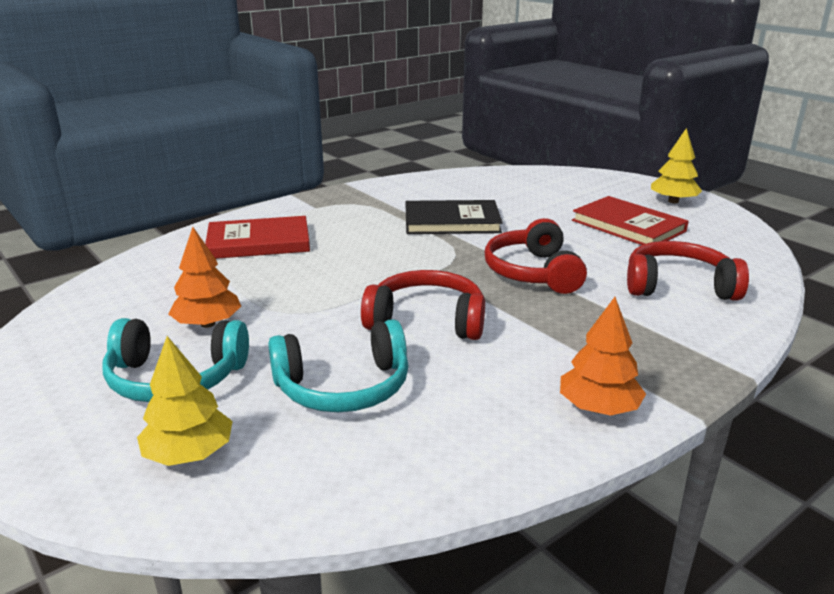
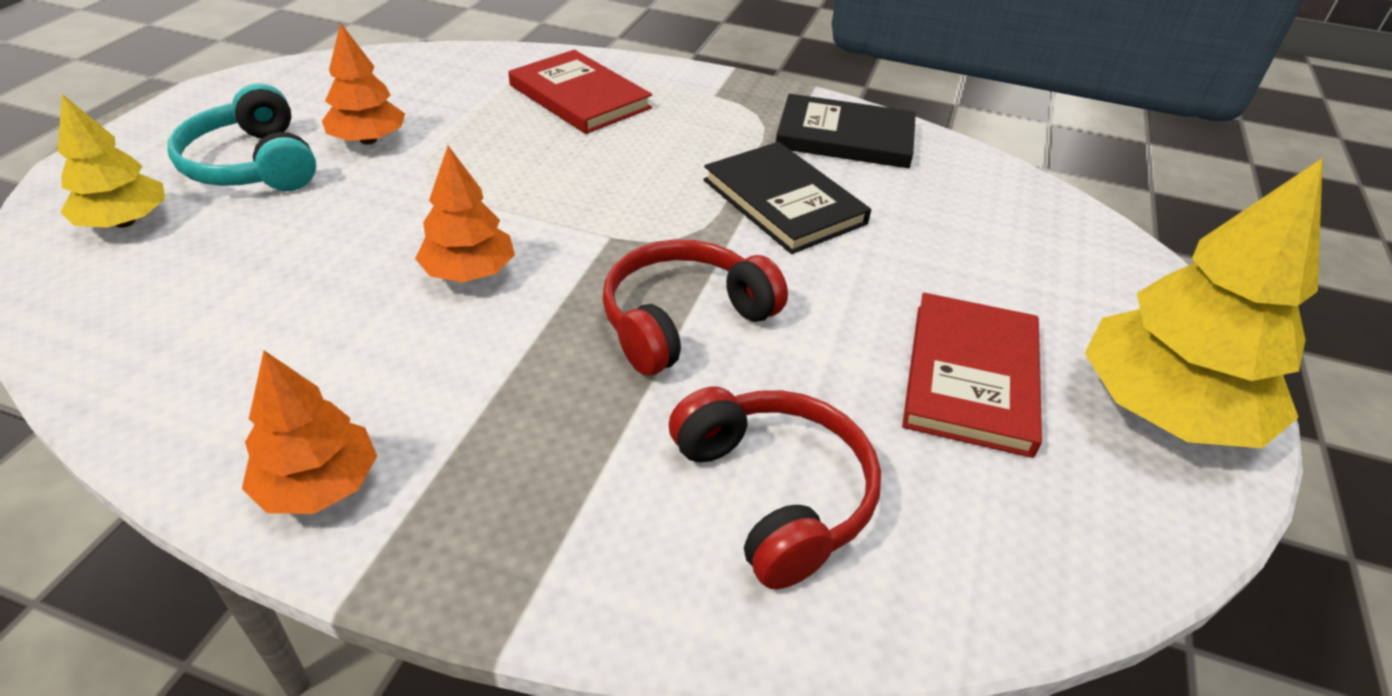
camera: 55 degrees right, 15 degrees up
turquoise headphones [268,319,409,412] -> none
red headphones [361,270,485,340] -> orange tree [415,146,515,282]
yellow tree [651,128,702,203] -> yellow tree [1085,158,1323,448], size x1.78
none -> black book [776,94,916,168]

